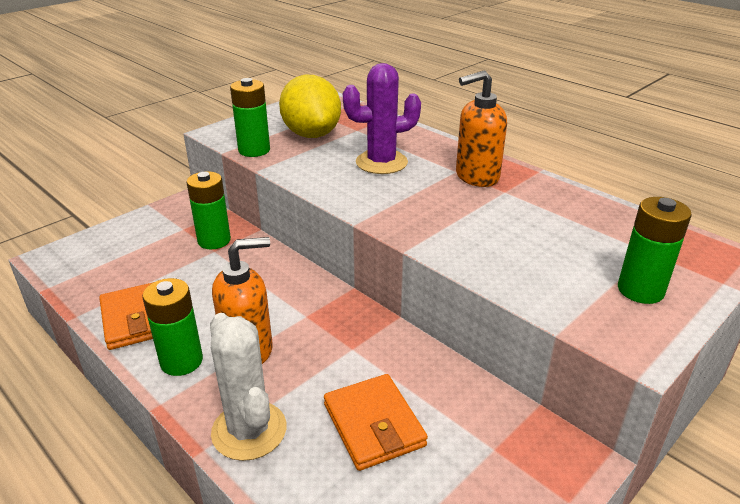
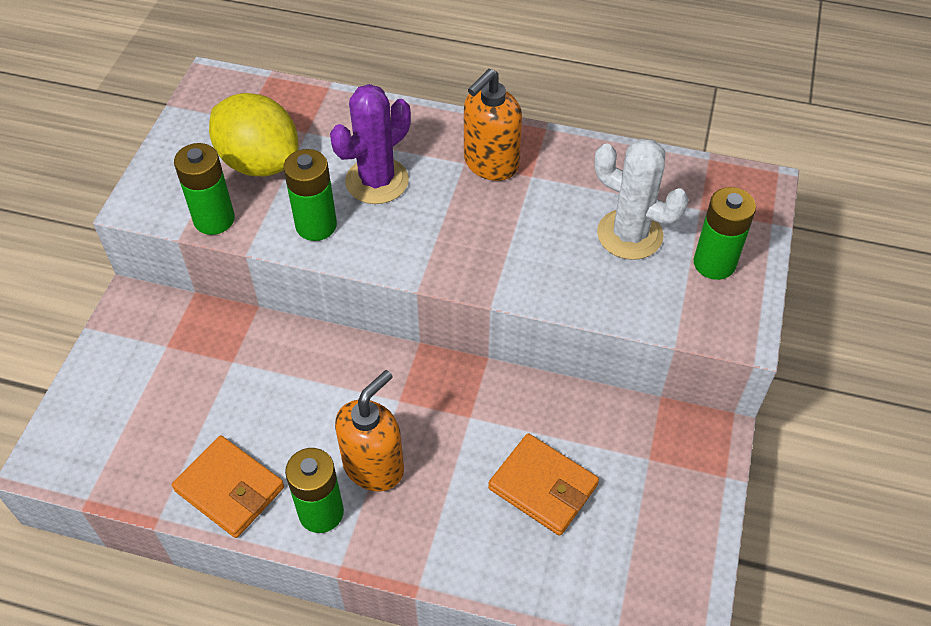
camera: 30 degrees left, 20 degrees up
green battery [187,171,231,249] -> green battery moved to [283,149,337,241]
white cactus [210,313,286,461] -> white cactus moved to [594,139,689,260]

